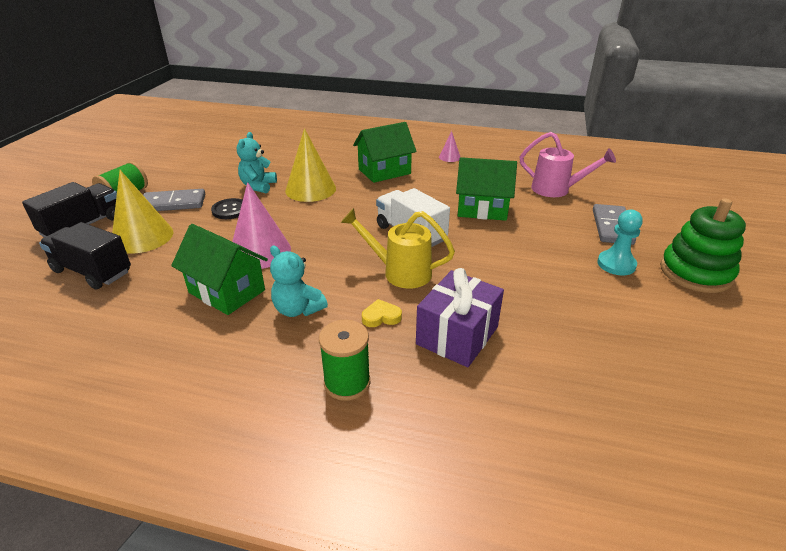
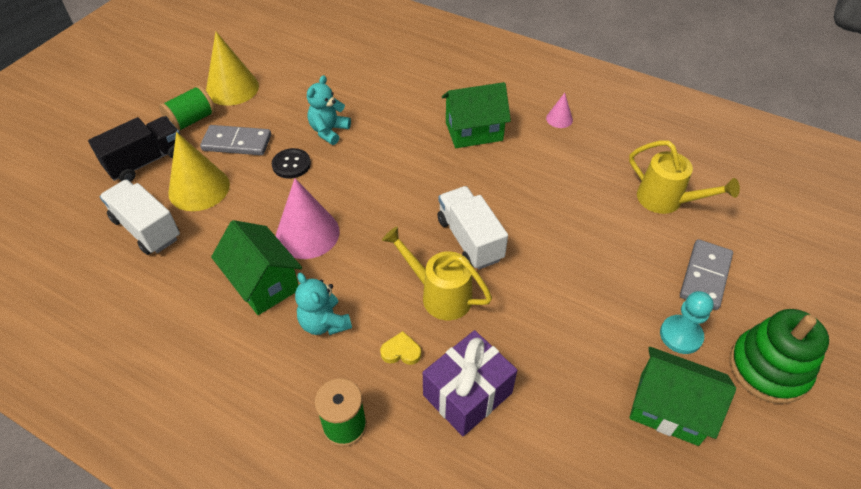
camera: 15 degrees right, 15 degrees up
black truck [39,222,131,290] -> white truck [99,180,180,255]
yellow cone [285,128,336,202] -> yellow cone moved to [206,31,259,106]
green house [456,157,517,221] -> green house moved to [629,347,736,446]
pink watering can [520,132,616,197] -> yellow watering can [629,140,740,214]

